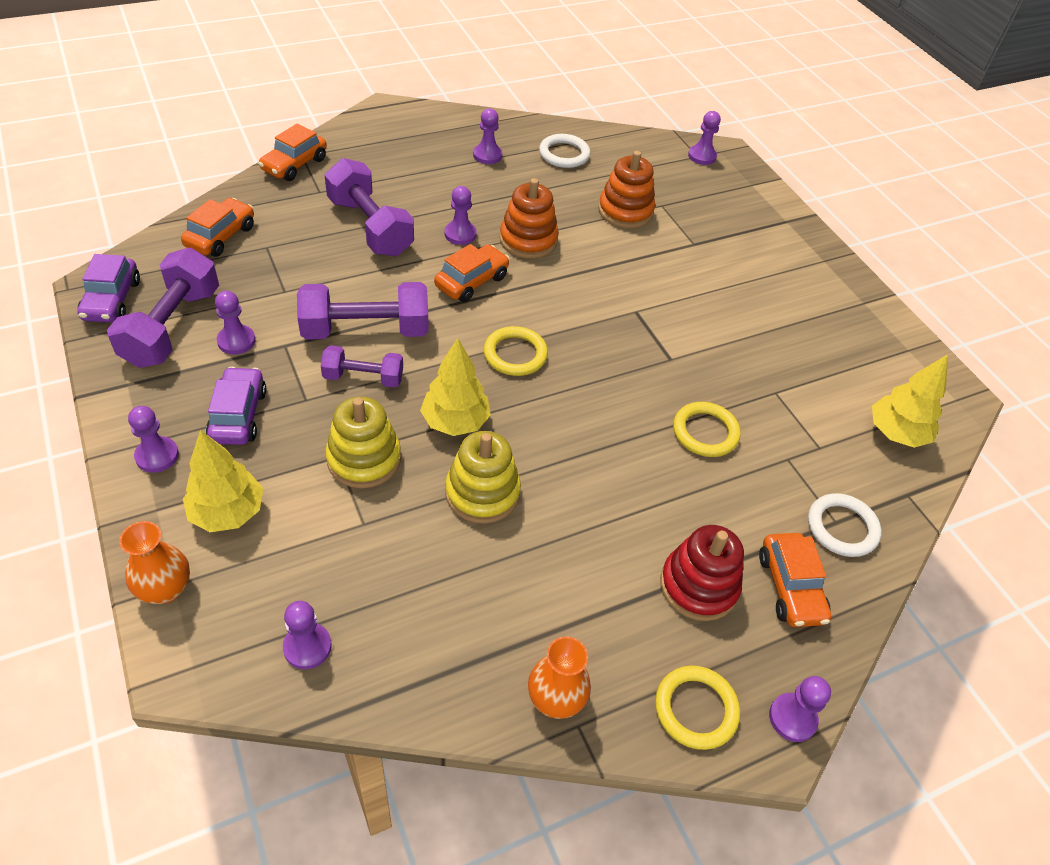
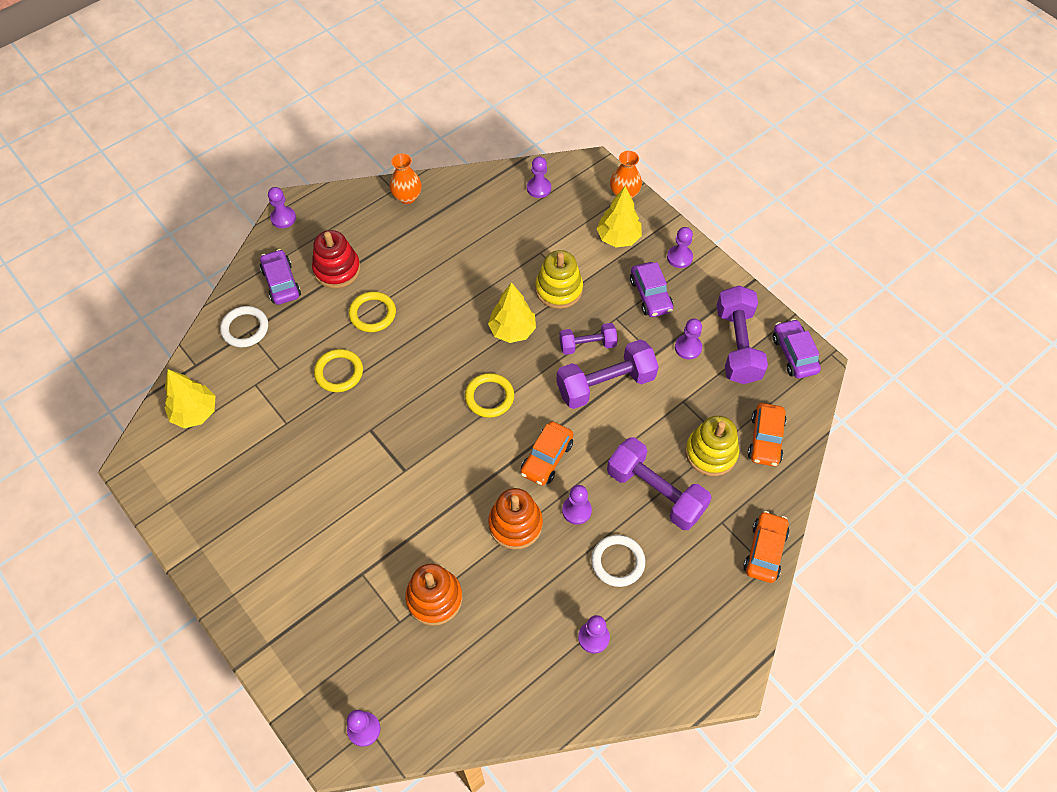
camera: 170 degrees right, 10 degrees up
yellow stacking toy [445,431,521,524] -> yellow stacking toy moved to [685,416,739,476]
white ring [539,134,590,168] -> white ring moved to [591,535,645,587]
yellow ring [655,666,740,750] -> yellow ring moved to [349,291,396,332]
orange car [759,533,831,627] -> purple car [260,249,301,305]

